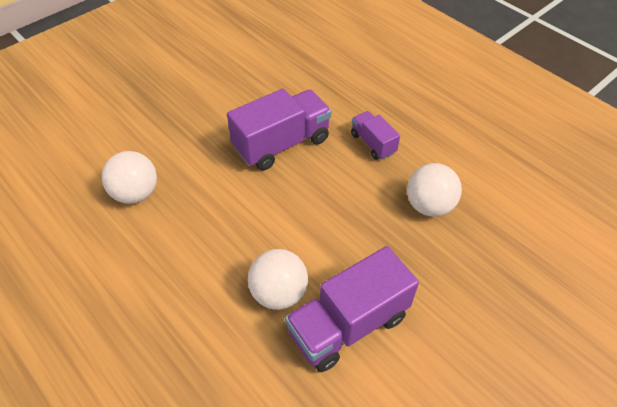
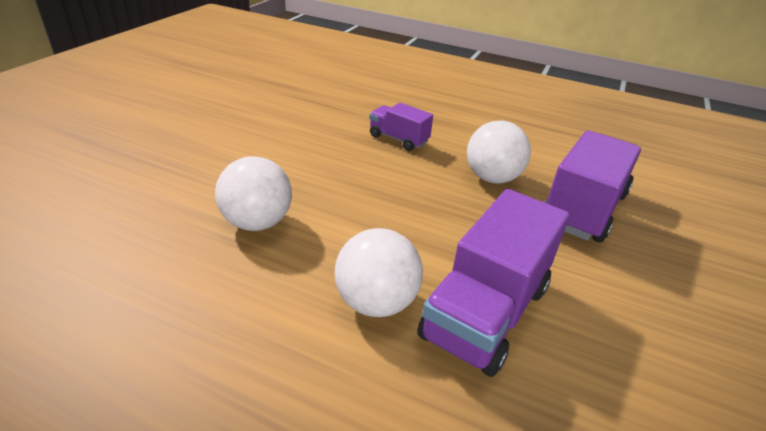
camera: 25 degrees left, 15 degrees down
white ball [102,151,157,204] -> white ball moved to [215,156,292,231]
purple truck [227,89,331,171] -> purple truck moved to [545,130,641,243]

